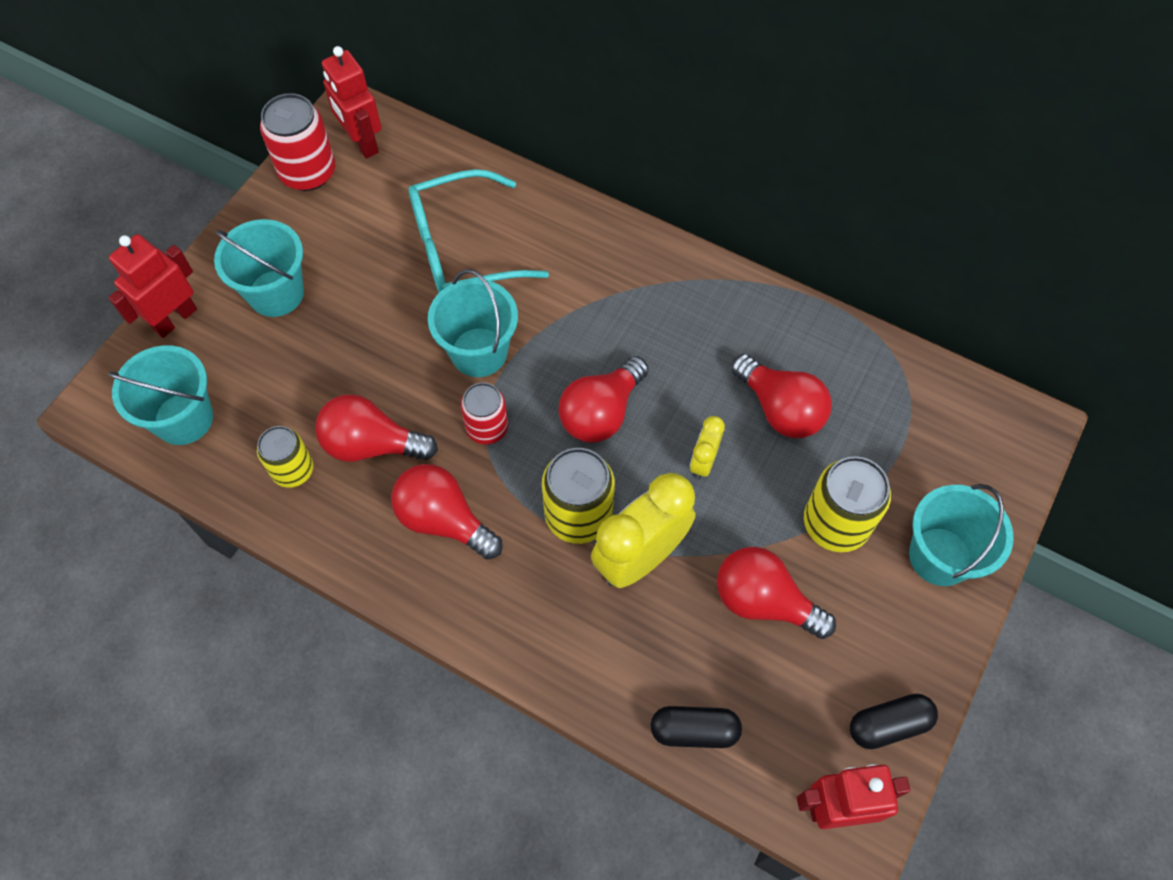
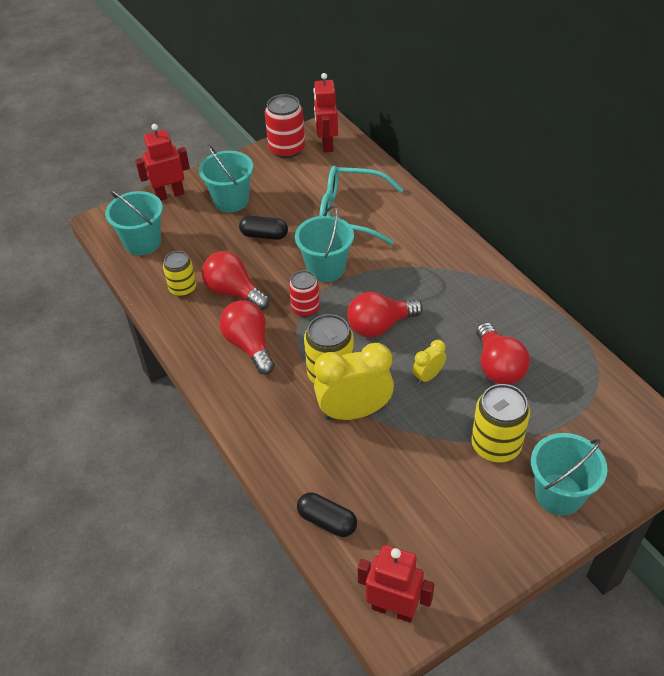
camera: 30 degrees right, 15 degrees down
red light bulb [717,547,836,639] -> none
black capsule [850,694,938,749] -> black capsule moved to [239,216,288,240]

